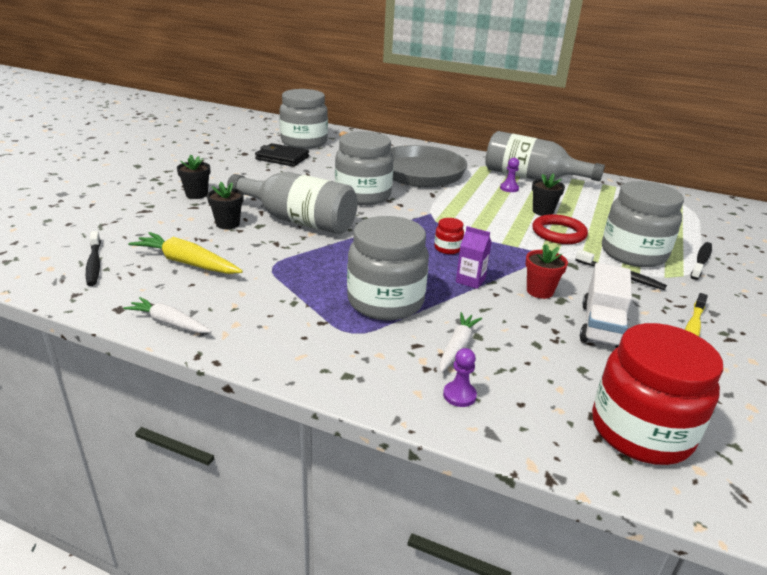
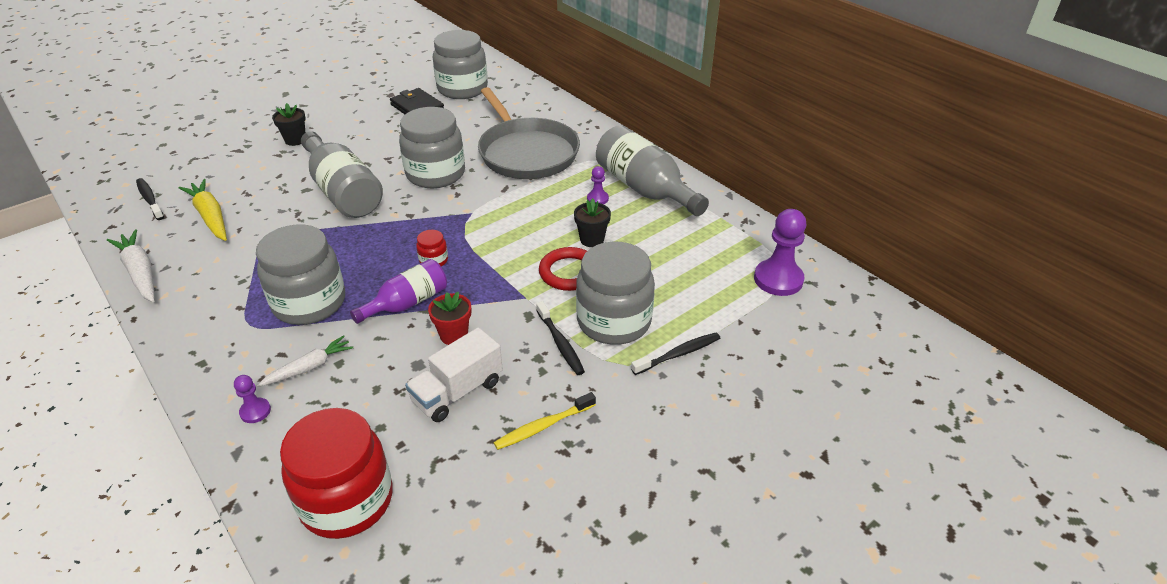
camera: 30 degrees right, 10 degrees up
black toothbrush [86,231,101,286] -> black toothbrush turned 135 degrees clockwise [136,178,164,220]
white carrot [123,297,212,333] -> white carrot [107,229,155,302], size x1.50
black flower pot [207,182,243,229] -> none
purple carton [456,226,492,289] -> purple bottle [350,259,447,324]
none -> purple pawn [754,209,807,296]

